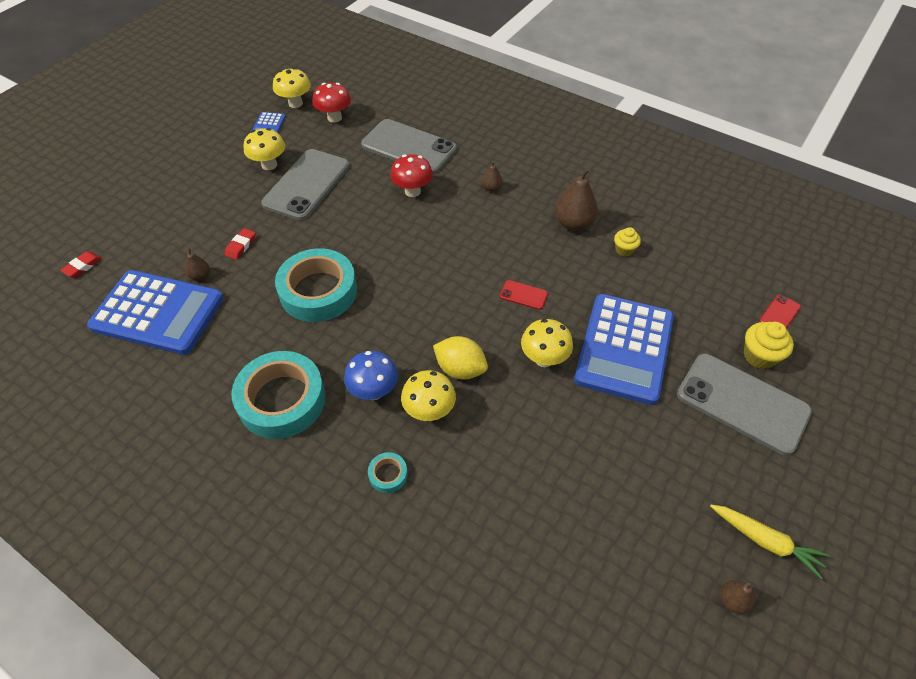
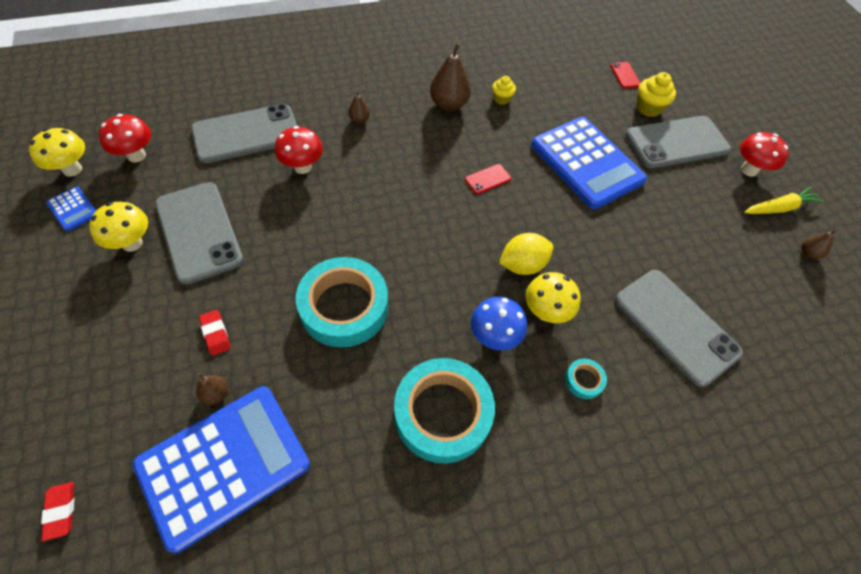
camera: 55 degrees left, 5 degrees up
yellow mushroom [521,319,573,367] -> none
none -> grey phone [615,270,743,387]
none -> red mushroom [740,132,789,177]

